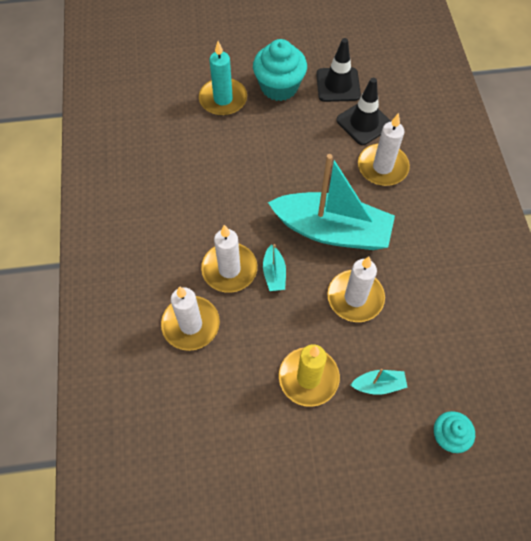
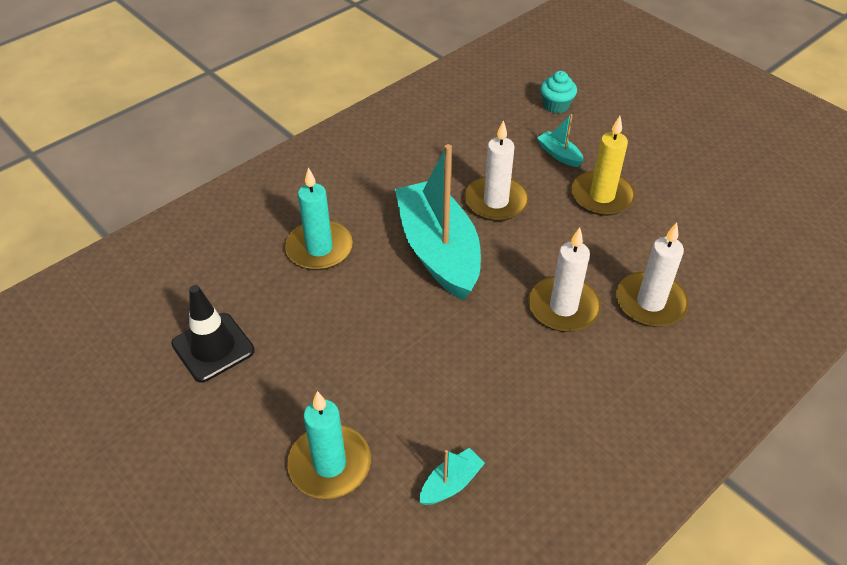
camera: 125 degrees left, 15 degrees down
turquoise cupcake [253,39,307,101] -> none
turquoise boat [263,244,286,291] -> turquoise boat moved to [419,448,485,505]
black traffic cone [336,78,391,145] -> none
white candle [358,113,410,186] -> turquoise candle [285,167,353,270]

